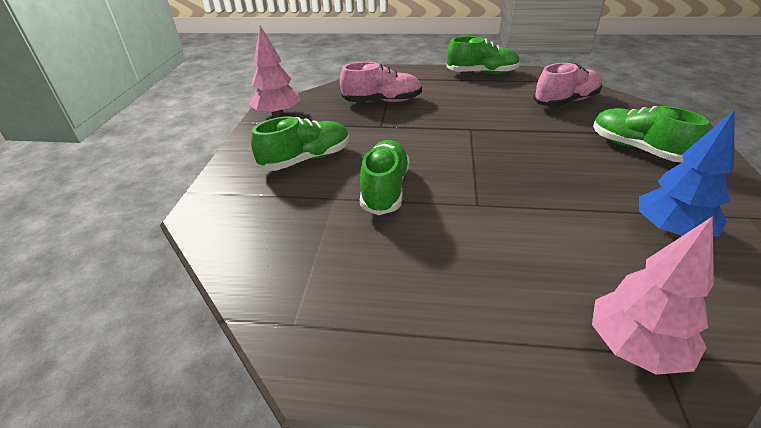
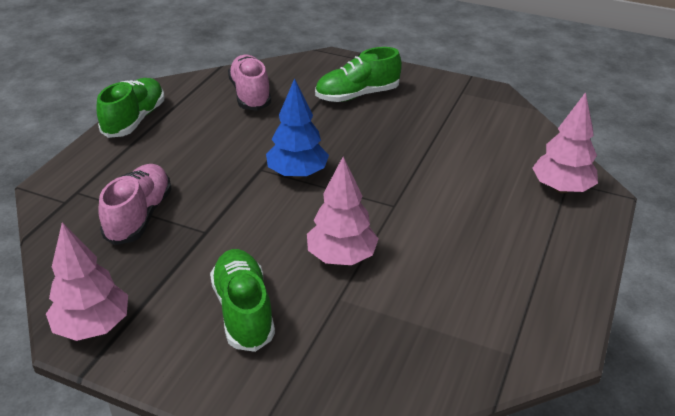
camera: 75 degrees left, 0 degrees up
green shoe [360,140,410,215] -> pink tree [307,156,378,265]
blue tree [639,110,735,237] -> blue tree moved to [266,78,329,179]

